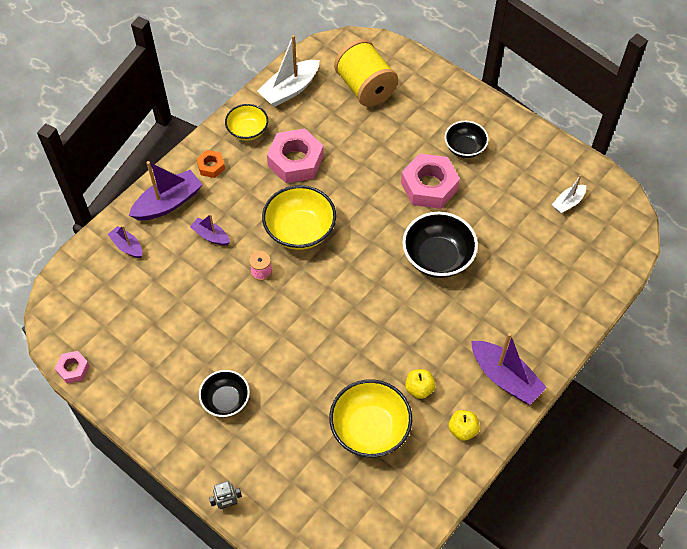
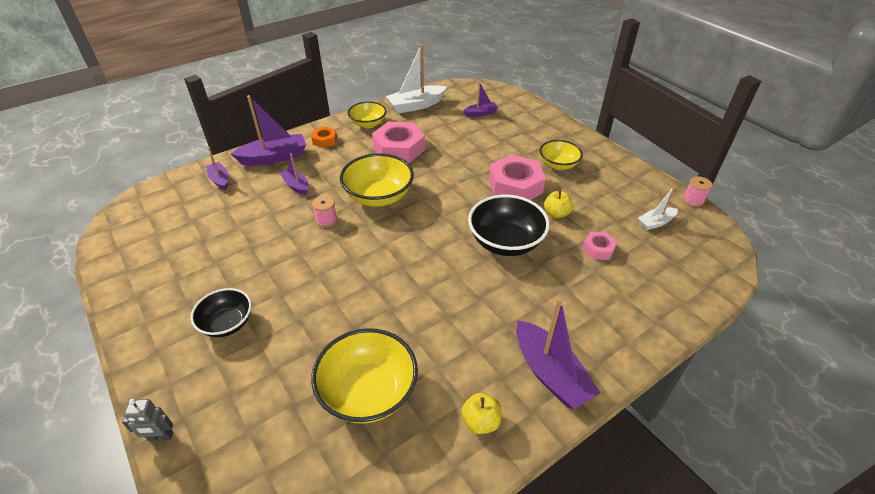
camera: 15 degrees right, 15 degrees down
pink nut [55,351,90,384] -> pink nut moved to [582,232,617,260]
yellow spool [334,39,398,107] -> purple boat [463,82,498,117]
yellow apple [405,369,436,399] -> yellow apple moved to [544,190,573,219]
black bowl [445,121,489,158] -> yellow bowl [540,140,583,170]
none -> pink spool [683,176,713,207]

